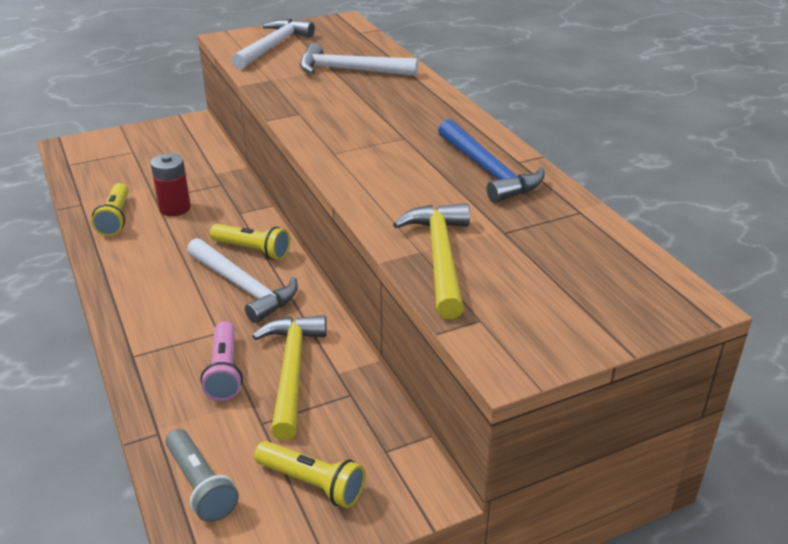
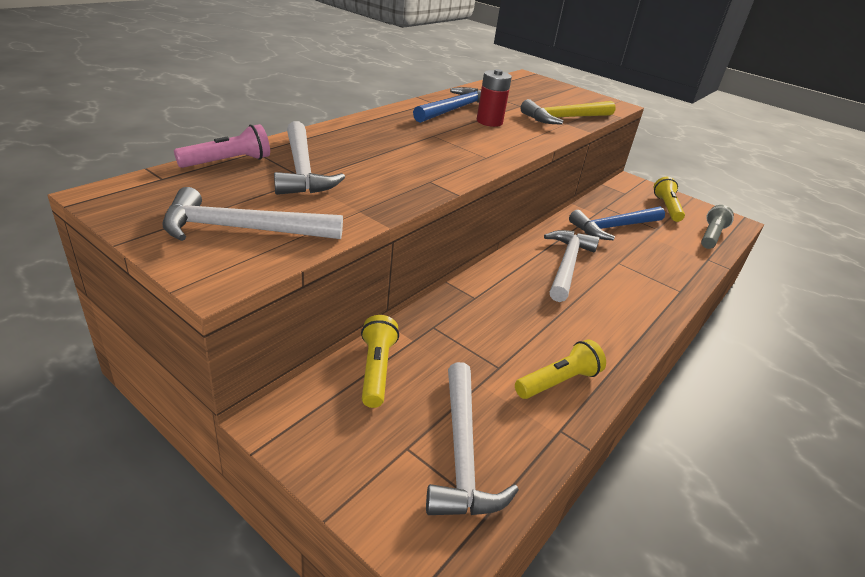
camera: 120 degrees left, 0 degrees up
red battery [151,153,191,216] -> red battery moved to [477,69,512,127]
pink flashlight [201,321,243,401] -> pink flashlight moved to [174,124,270,168]
yellow flashlight [210,224,290,260] -> yellow flashlight moved to [361,315,399,408]
yellow hammer [252,315,327,440] -> blue hammer [569,207,665,241]
none -> white hammer [426,362,519,515]

